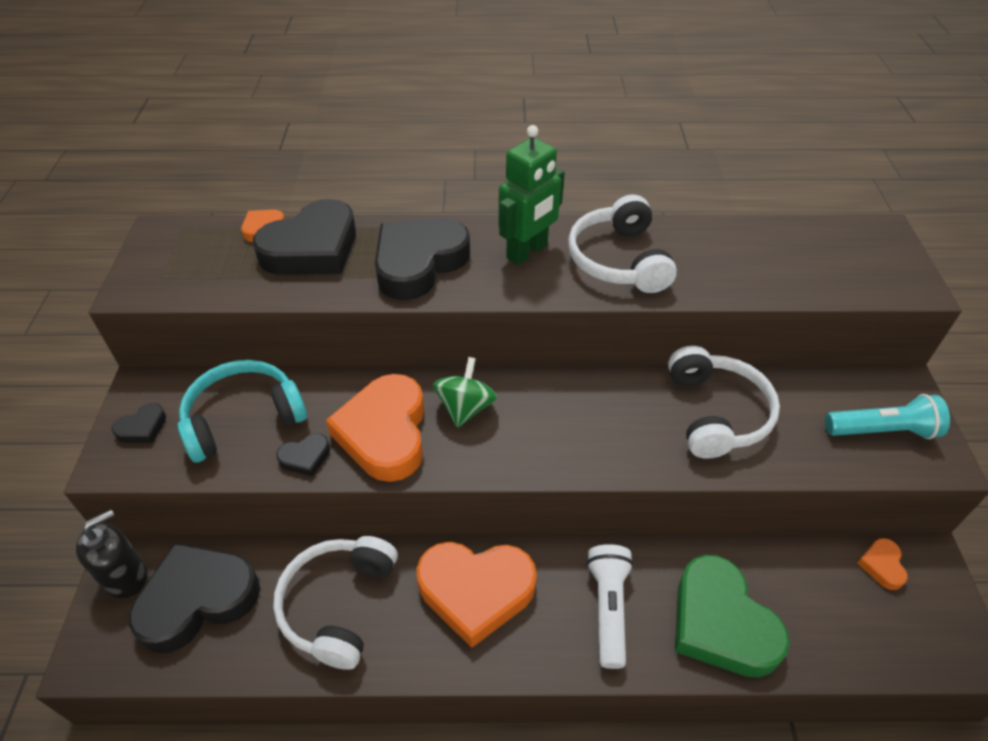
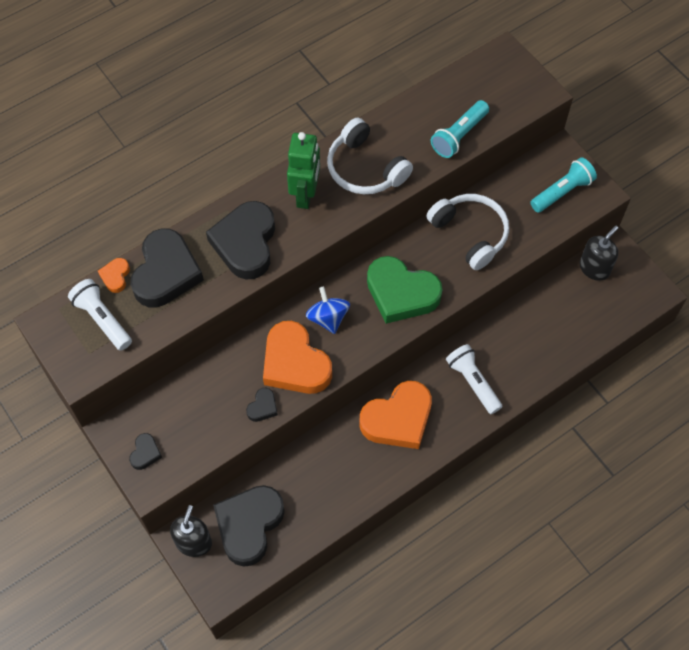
camera: 35 degrees left, 15 degrees up
turquoise headphones [178,360,307,462] -> none
white headphones [273,536,398,669] -> none
green spinning top [433,357,497,428] -> blue spinning top [306,286,350,334]
green heart [675,555,790,678] -> green heart moved to [367,256,443,324]
orange heart [857,538,908,590] -> black soap dispenser [580,226,618,281]
none -> white flashlight [68,279,132,351]
none -> turquoise flashlight [431,100,489,158]

